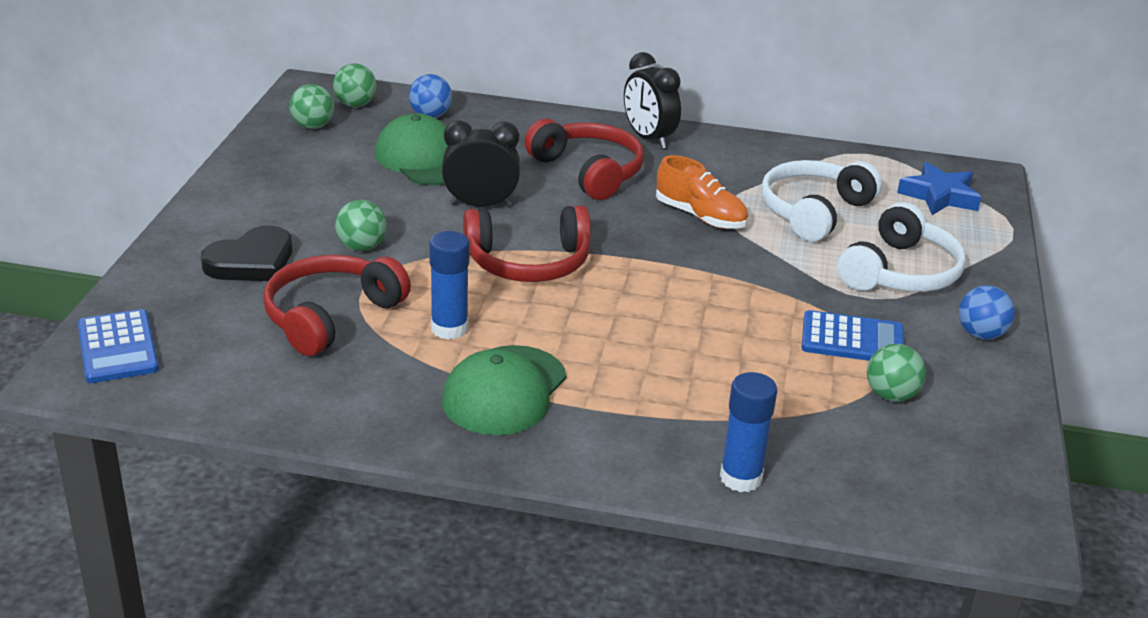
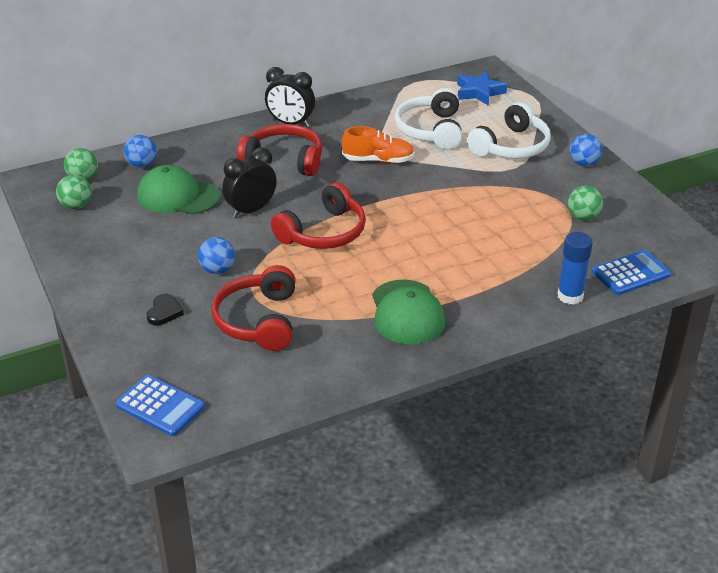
camera: 35 degrees left, 5 degrees up
black heart [201,225,292,281] -> black heart [146,294,184,325], size x0.59
green ball [335,200,387,251] -> blue ball [198,237,235,274]
blue glue stick [429,231,470,339] -> none
blue calculator [802,310,904,361] -> blue calculator moved to [592,250,671,295]
white headphones [837,202,966,292] -> white headphones turned 45 degrees clockwise [467,102,551,159]

